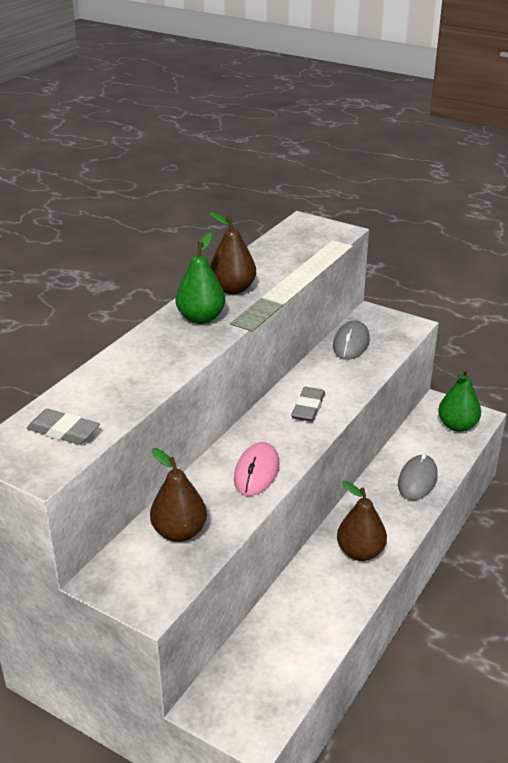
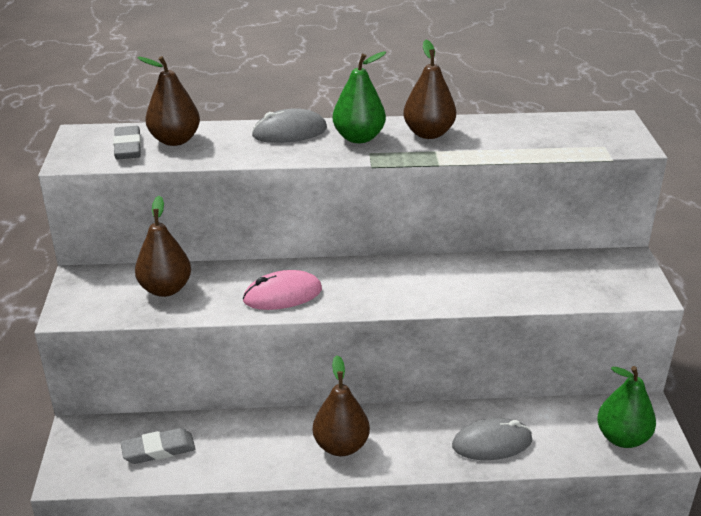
camera: 55 degrees right, 0 degrees up
grey eraser [291,387,325,422] -> grey eraser moved to [120,428,195,464]
grey mouse [333,320,370,360] -> grey mouse moved to [252,108,327,143]
none -> brown pear [137,56,200,146]

